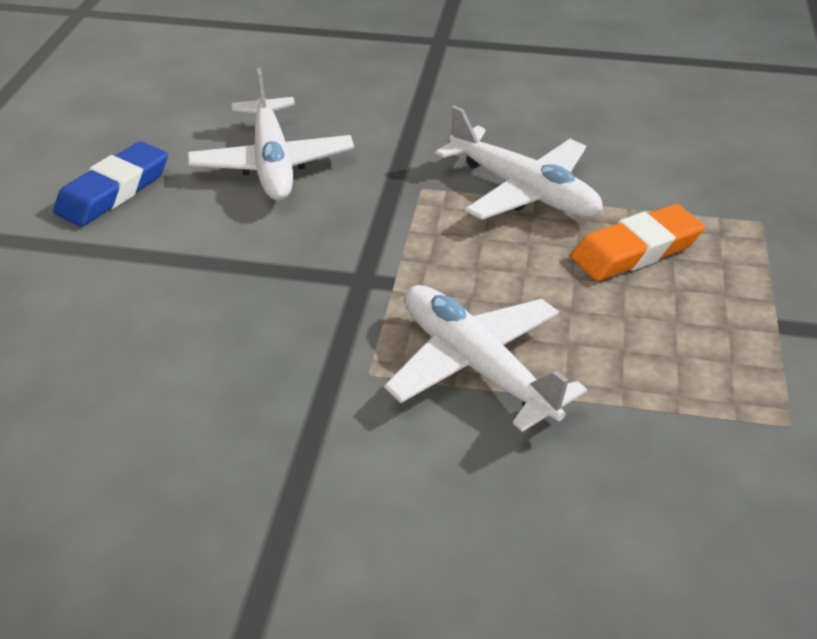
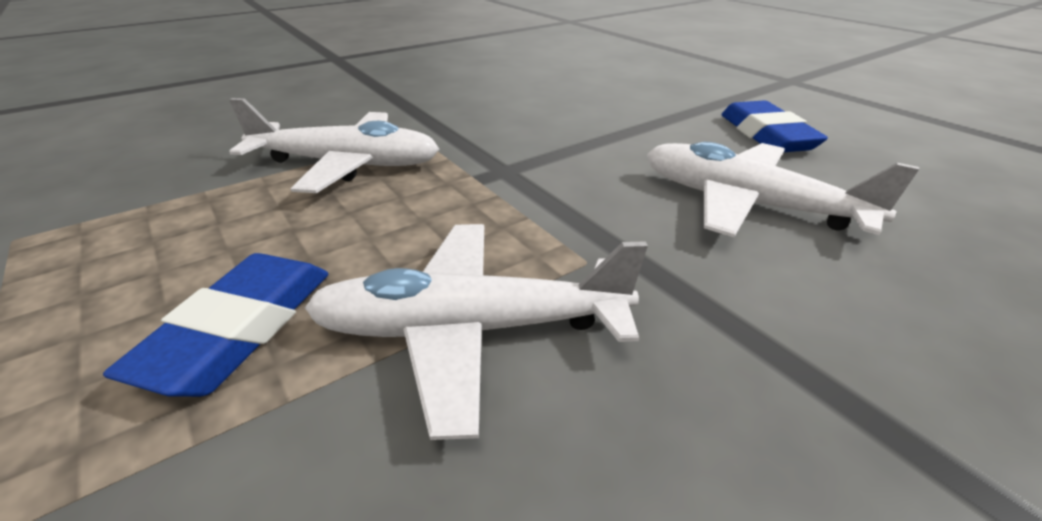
camera: 135 degrees right, 5 degrees down
orange eraser [571,204,705,281] -> blue eraser [103,253,328,397]

